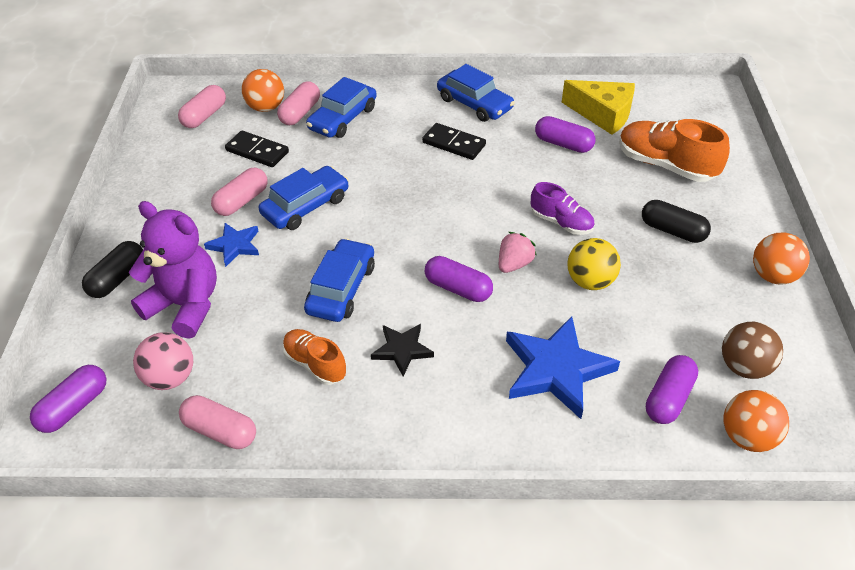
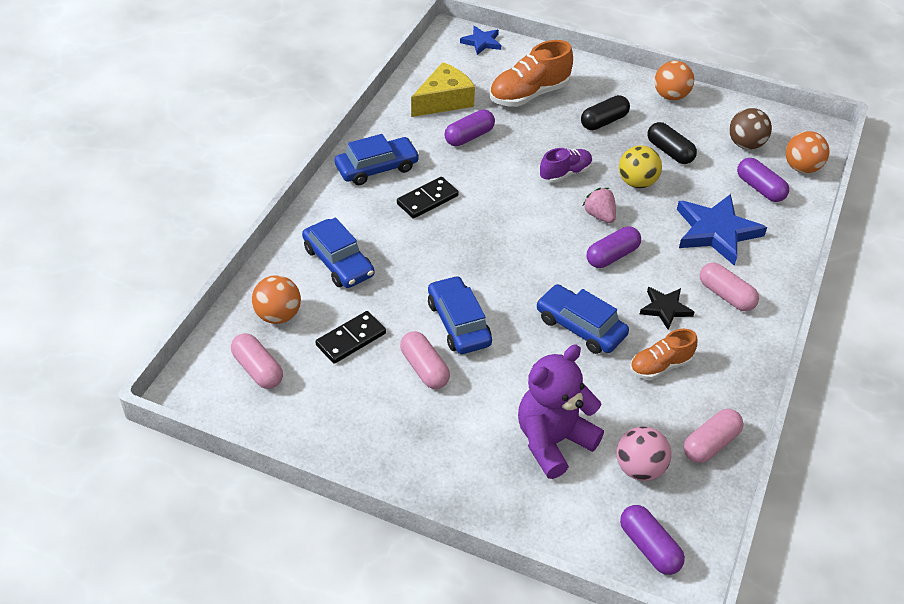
camera: 70 degrees left, 0 degrees up
black capsule [82,241,143,298] -> black capsule moved to [648,122,697,164]
blue star [204,223,259,267] -> blue star moved to [460,26,501,55]
pink capsule [277,81,320,125] -> pink capsule moved to [700,263,759,311]

